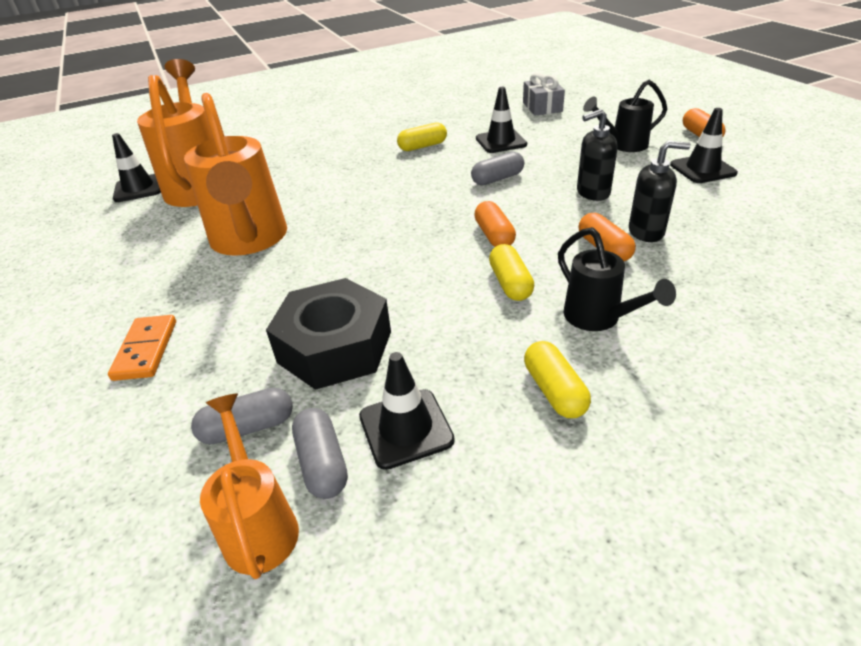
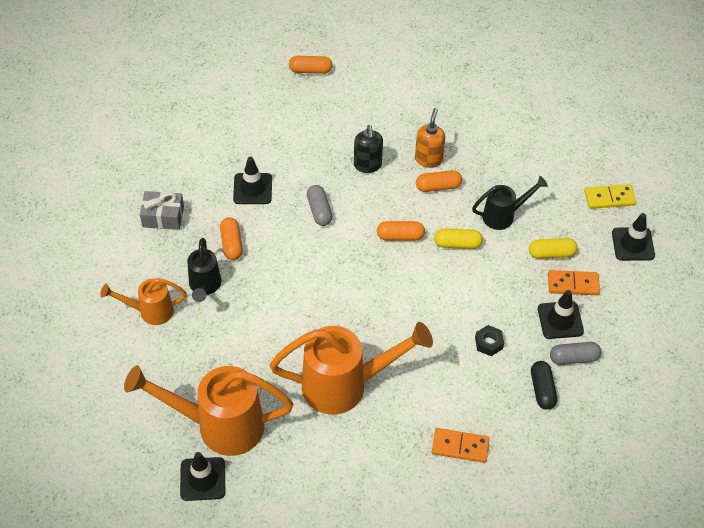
camera: 80 degrees left, 15 degrees up
grey capsule [191,388,293,445] -> black capsule [531,361,557,410]
orange watering can [200,393,299,579] -> orange watering can moved to [100,278,187,325]
black nut [266,278,391,390] -> black nut [475,325,504,356], size x0.42
yellow capsule [397,122,447,151] -> orange capsule [220,217,243,260]
grey gift [523,72,565,116] -> grey gift moved to [140,191,184,230]
black watering can [583,80,667,152] -> black watering can moved to [187,238,221,302]
black soap dispenser [629,141,691,242] -> orange soap dispenser [415,108,445,168]
black traffic cone [670,108,738,183] -> black traffic cone moved to [612,213,655,261]
none -> orange domino [548,270,600,295]
none -> yellow domino [584,184,636,209]

